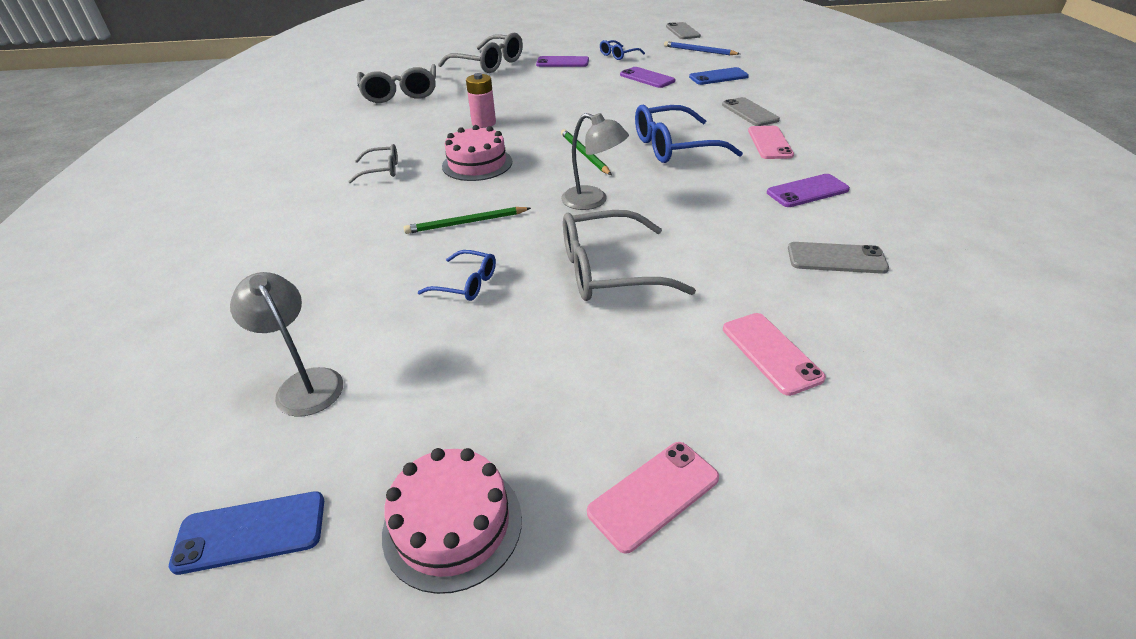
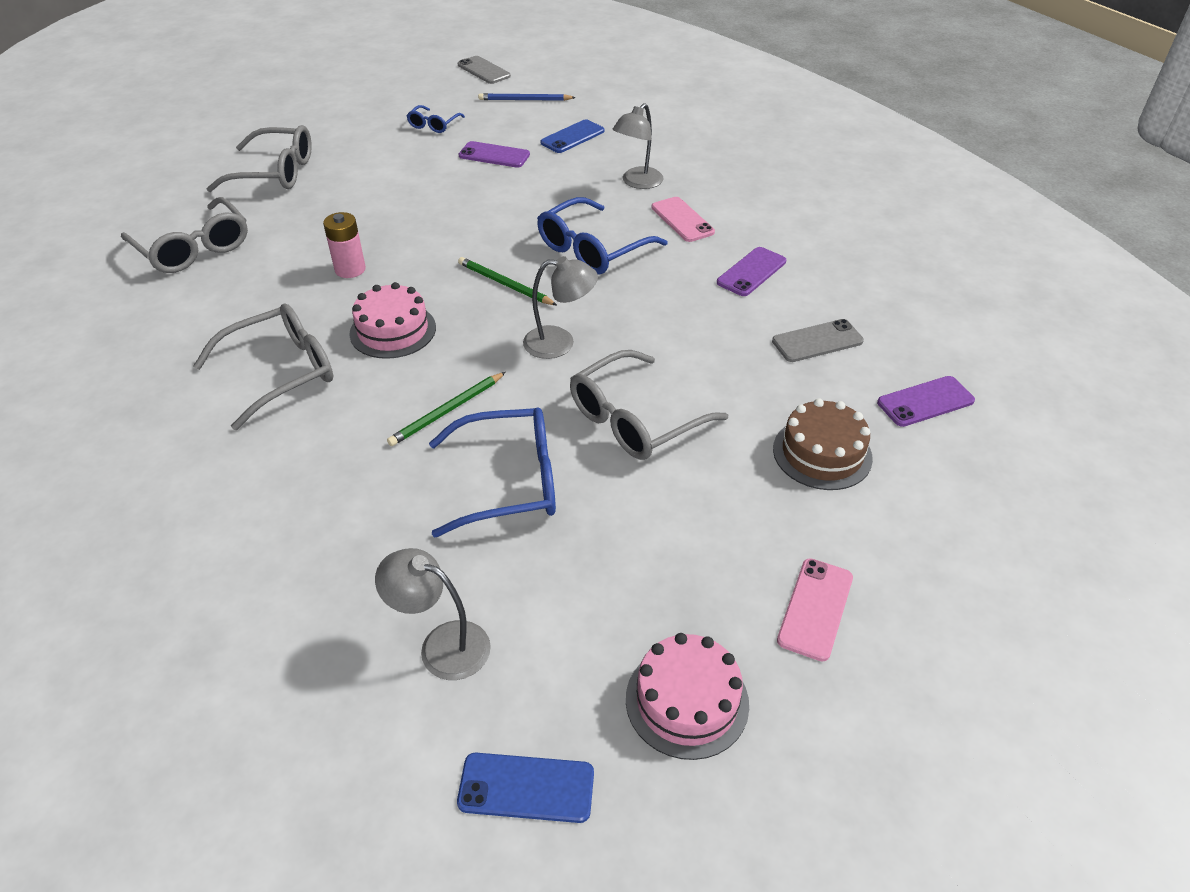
camera: 30 degrees left, 5 degrees up
blue phone [169,491,324,575] -> blue phone turned 45 degrees clockwise [457,753,594,823]
grey glasses [348,144,398,184] -> grey glasses [193,303,333,430], size x1.88
blue glasses [418,250,496,301] -> blue glasses [429,407,556,537], size x1.88
purple phone [536,56,589,67] -> purple phone moved to [877,376,975,427]
grey phone [722,97,780,126] -> grey lamp [613,103,664,189]
pink phone [723,313,826,396] -> brown cake [773,398,873,490]

